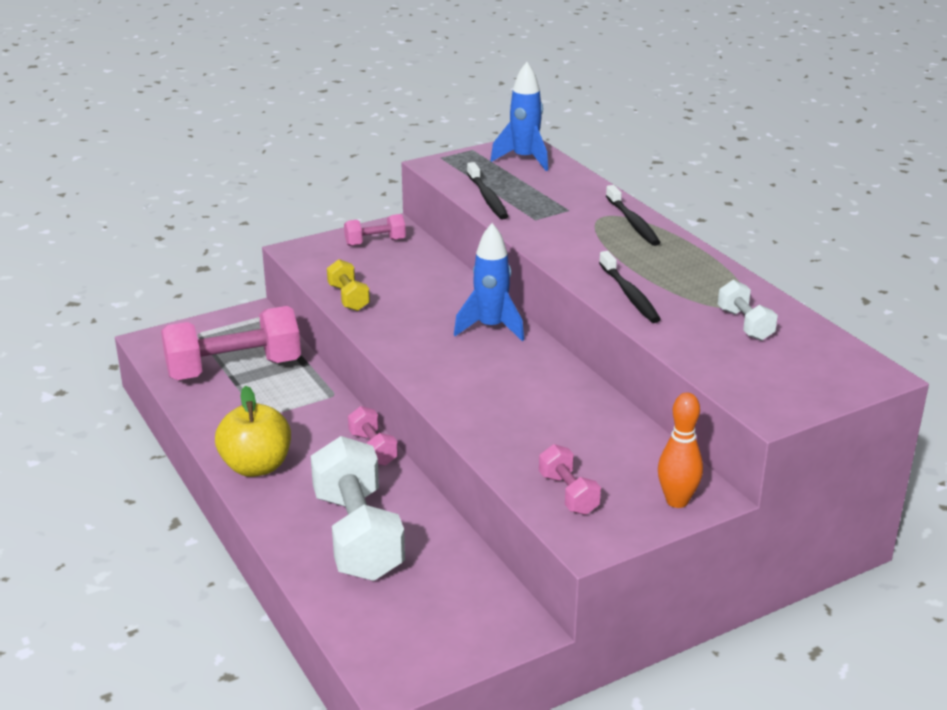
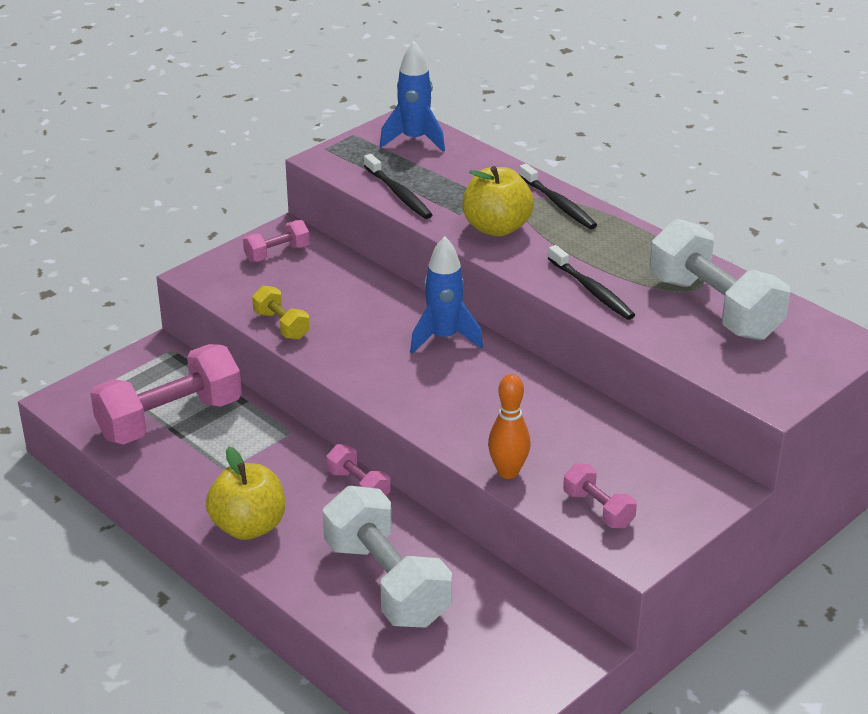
camera: 15 degrees left, 5 degrees up
orange bowling pin [658,393,703,508] -> orange bowling pin moved to [488,374,531,479]
white dumbbell [718,280,778,341] -> white dumbbell [650,219,790,340], size x2.06
none -> yellow apple [462,166,534,236]

